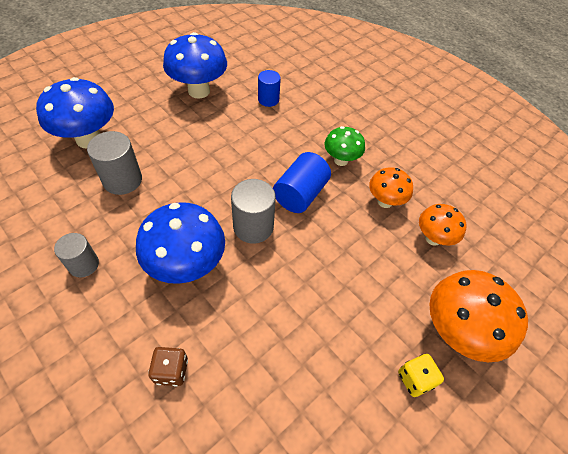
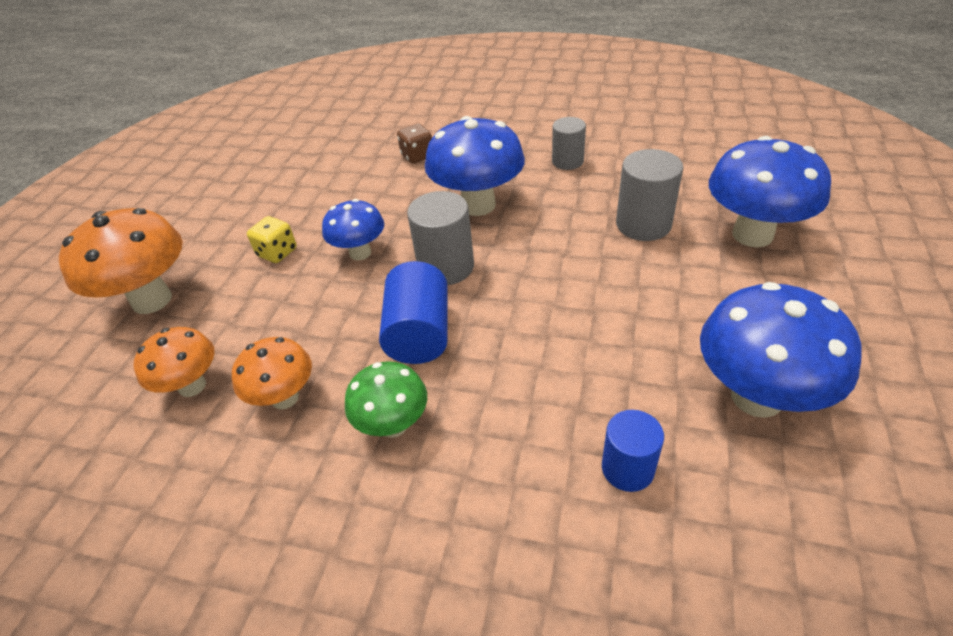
camera: 155 degrees right, 10 degrees down
yellow dice [398,354,444,397] -> yellow dice moved to [247,216,297,263]
none -> blue mushroom [322,199,384,261]

